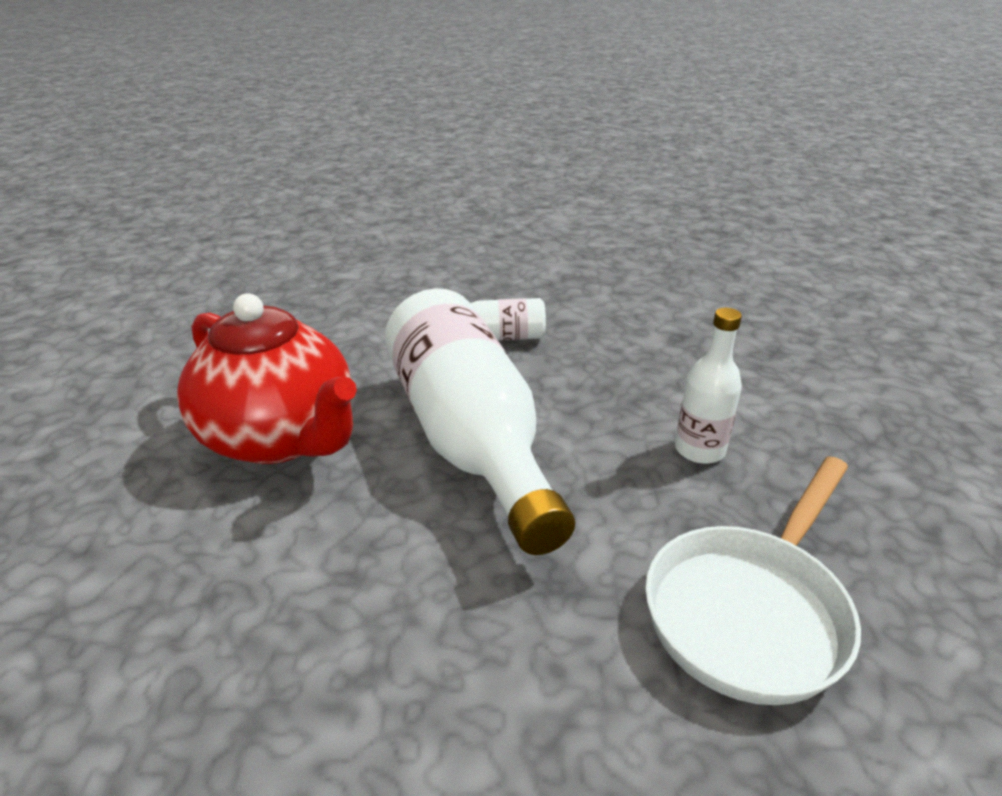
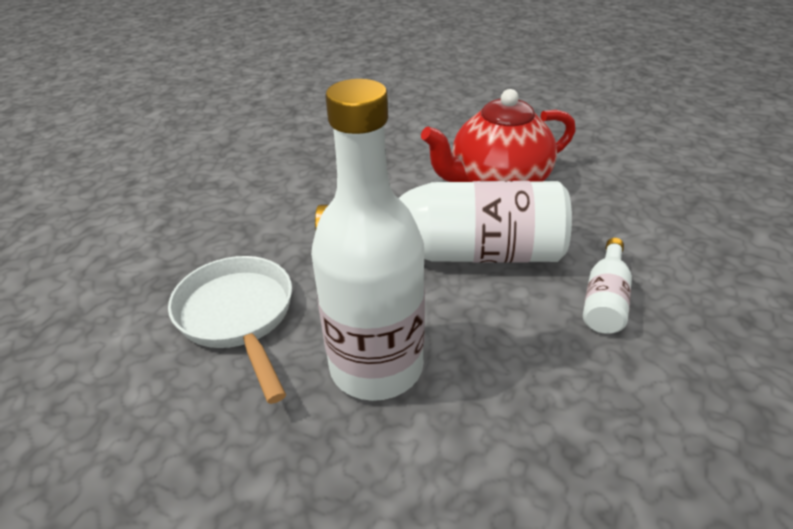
camera: 115 degrees right, 5 degrees up
white bottle [675,308,742,464] -> white bottle [311,79,425,401], size x2.14

